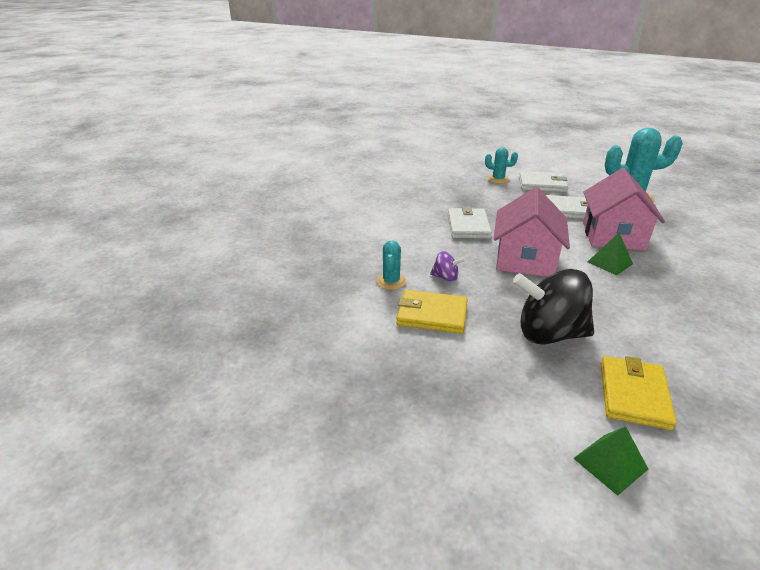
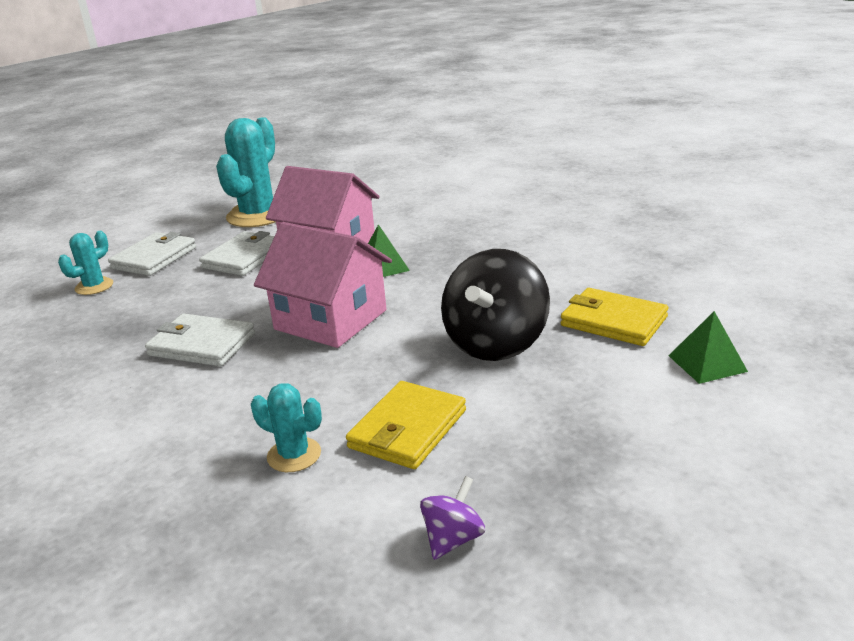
camera: 70 degrees left, 5 degrees down
purple spinning top [430,251,465,282] -> purple spinning top moved to [420,476,485,560]

